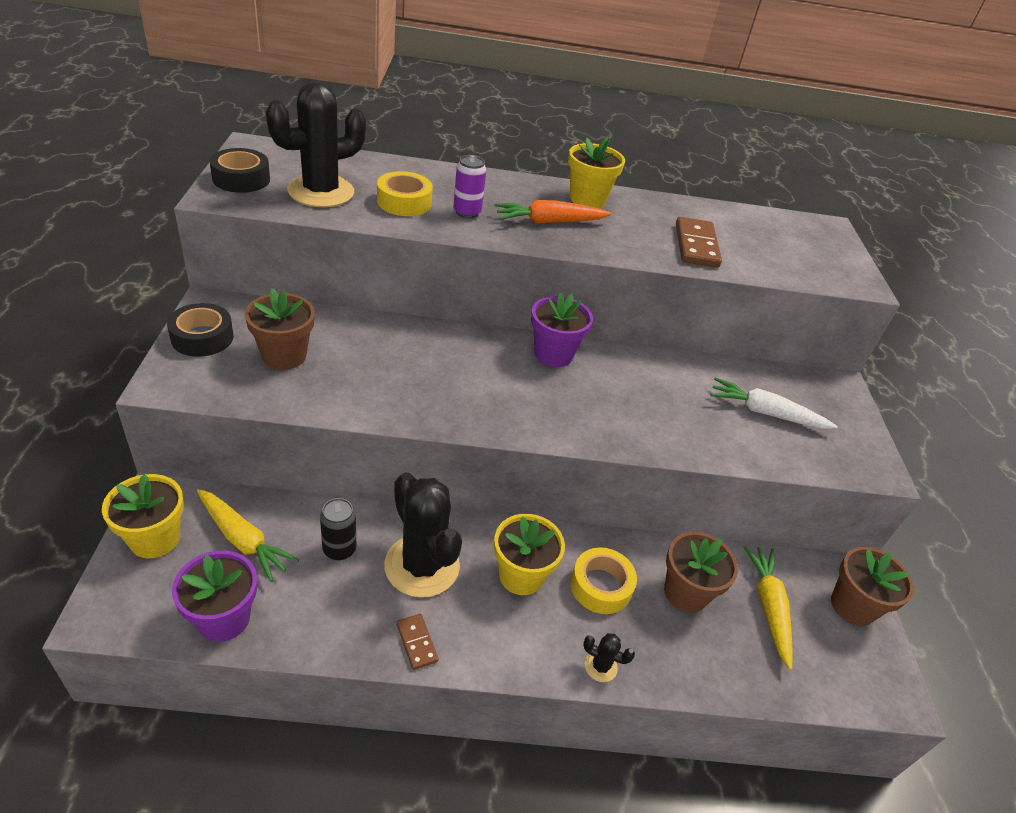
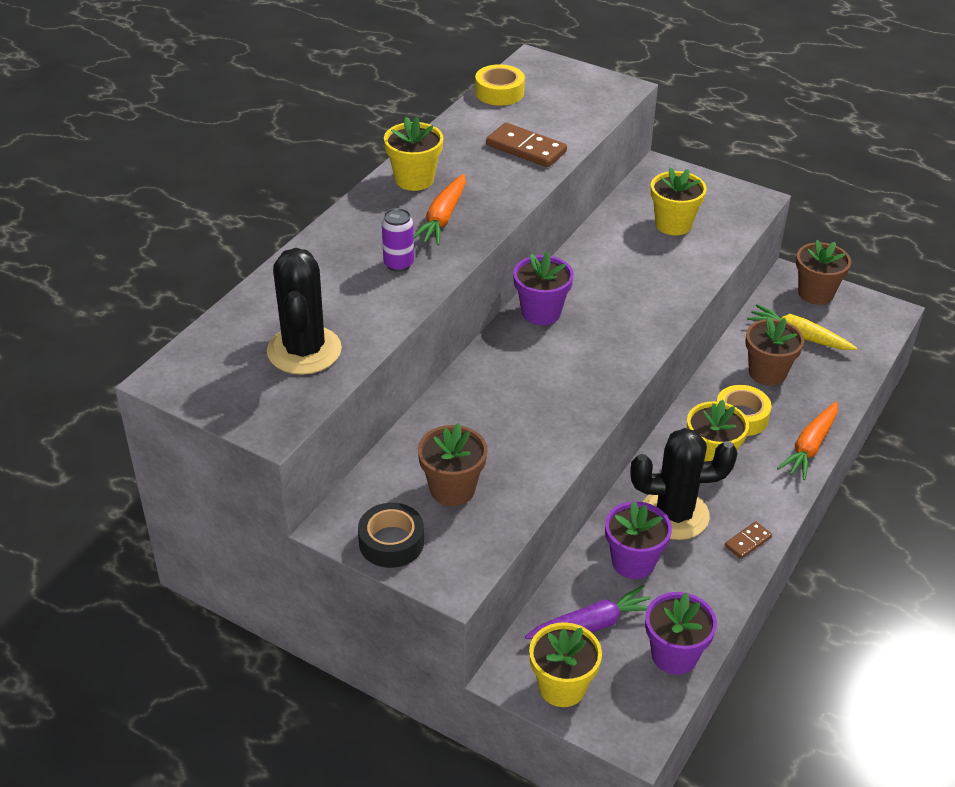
camera: 55 degrees left, 0 degrees up
yellow carrot [197,489,299,582] -> purple carrot [525,585,651,639]
black tape [209,148,270,193] -> none
black can [320,498,356,561] -> purple flower pot [605,501,672,579]
yellow tape [377,171,433,216] -> yellow tape moved to [475,64,525,106]
brown domino [396,614,439,670] -> brown domino turned 45 degrees counterclockwise [725,521,772,559]
black cactus [583,633,635,682] -> orange carrot [777,402,838,480]
white carrot [710,377,838,429] -> yellow flower pot [651,168,707,235]

